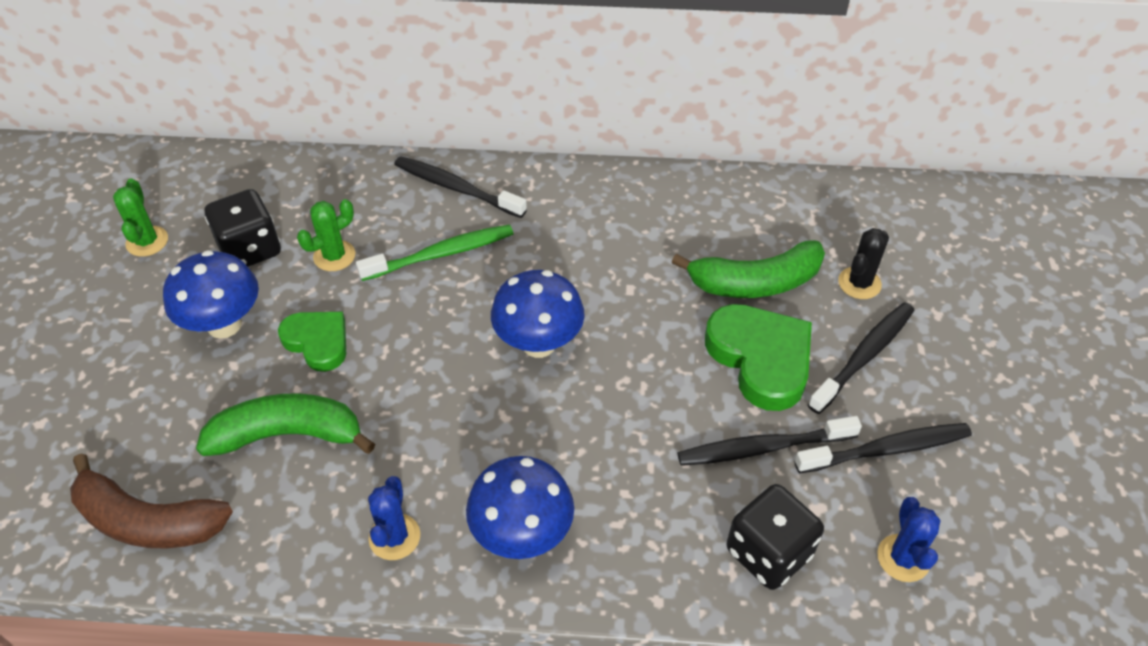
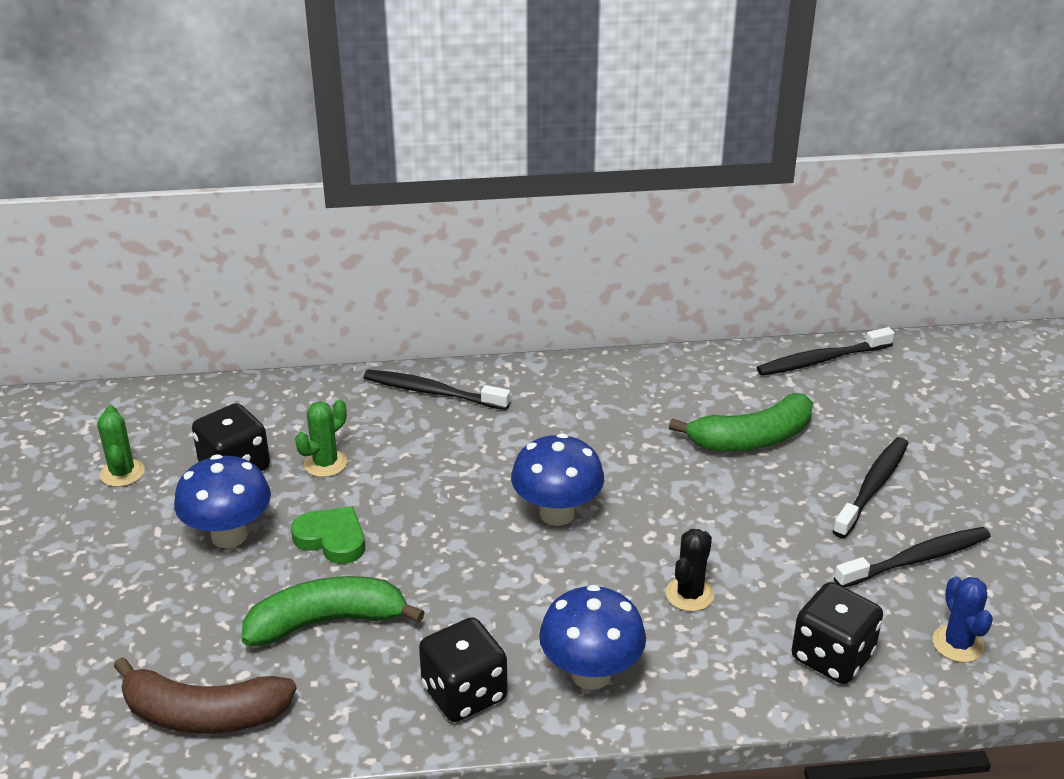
camera: 10 degrees left, 15 degrees down
green toothbrush [356,225,514,281] -> none
blue cactus [368,476,420,560] -> black dice [419,617,508,722]
black toothbrush [677,416,862,466] -> black toothbrush moved to [757,327,895,376]
green heart [705,304,812,411] -> none
black cactus [838,228,889,299] -> black cactus moved to [666,529,714,612]

